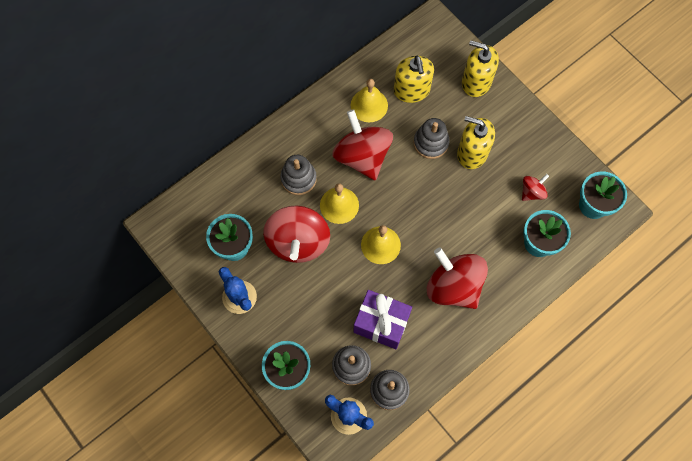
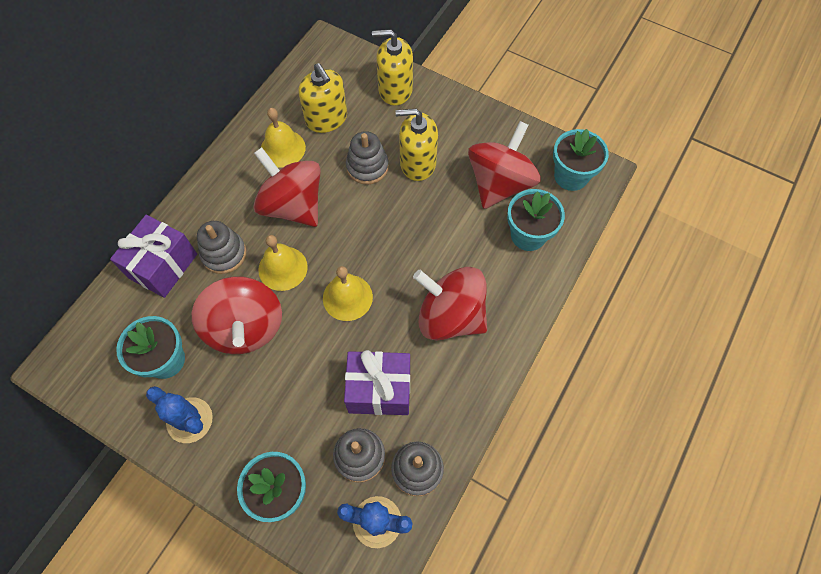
camera: 20 degrees left, 5 degrees down
red spinning top [522,174,549,201] -> red spinning top [468,121,540,209], size x2.09
none -> purple gift [110,215,197,298]

